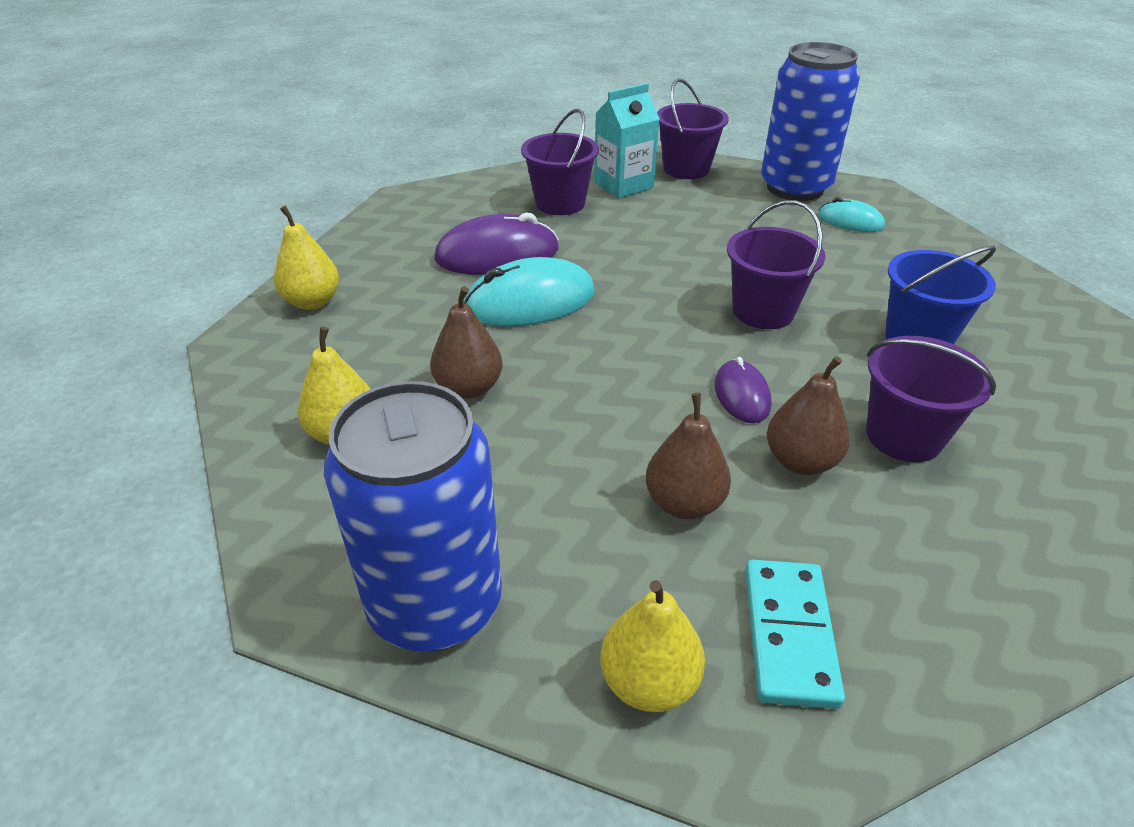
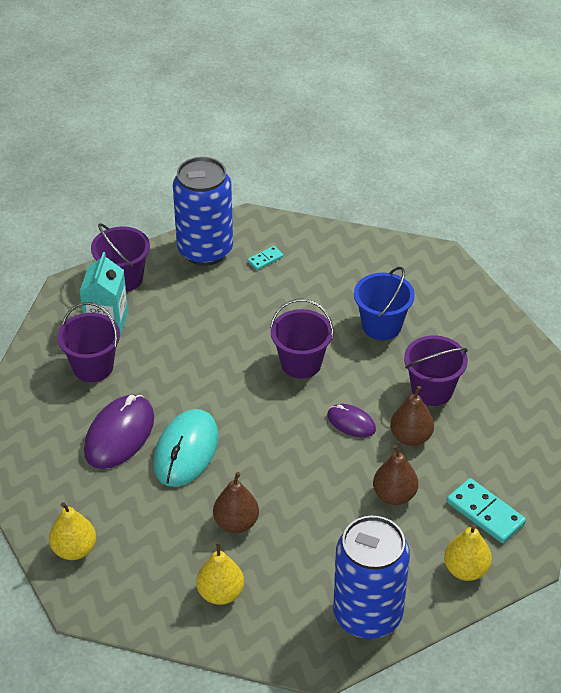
camera: 50 degrees left, 5 degrees up
turquoise mouse [818,197,885,232] -> turquoise domino [248,246,284,270]

